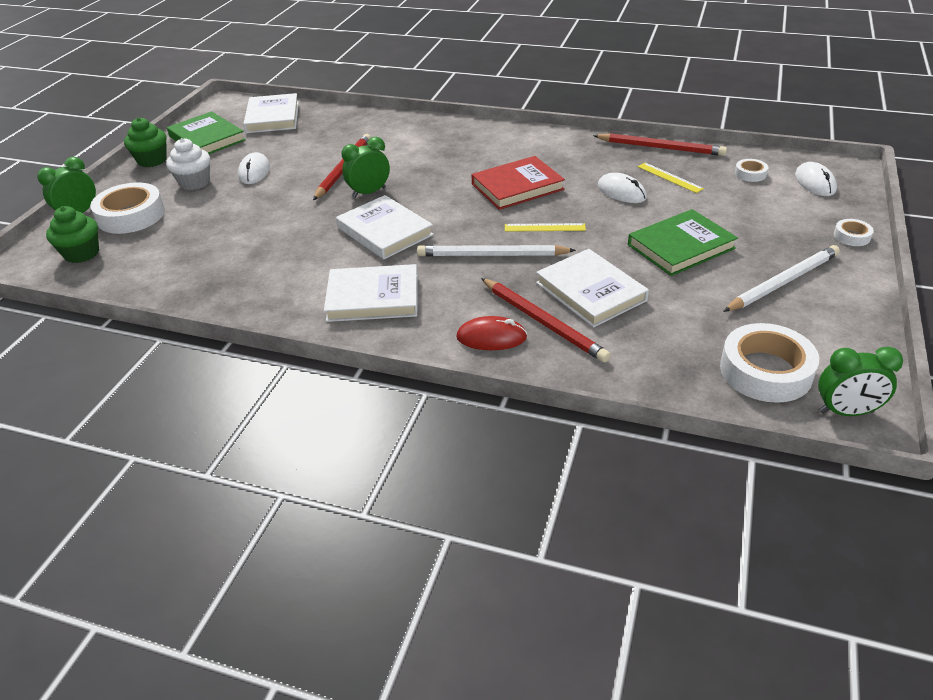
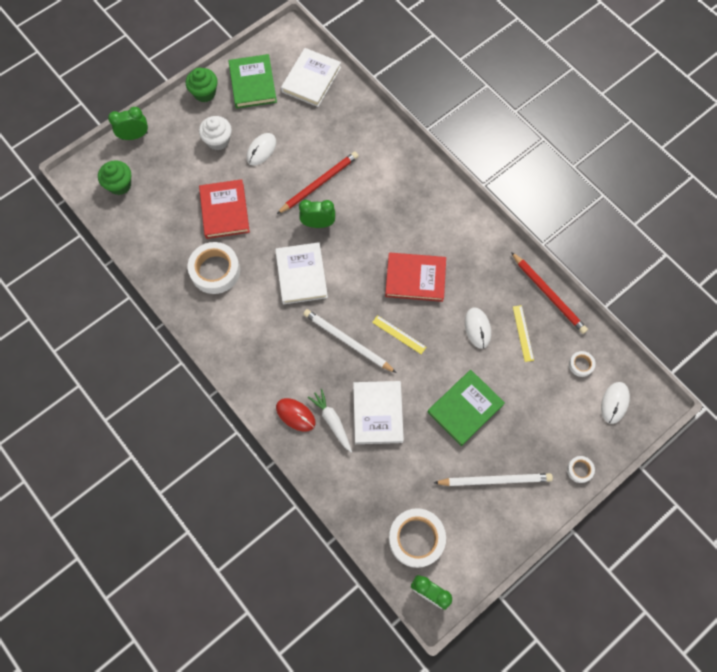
camera: 30 degrees right, 30 degrees up
white tape [90,182,165,234] -> white tape moved to [188,242,240,294]
white book [324,264,418,322] -> none
red pencil [481,278,611,363] -> white carrot [308,389,352,452]
green book [628,209,738,276] -> green book turned 45 degrees counterclockwise [428,370,505,446]
none -> red book [199,179,250,239]

